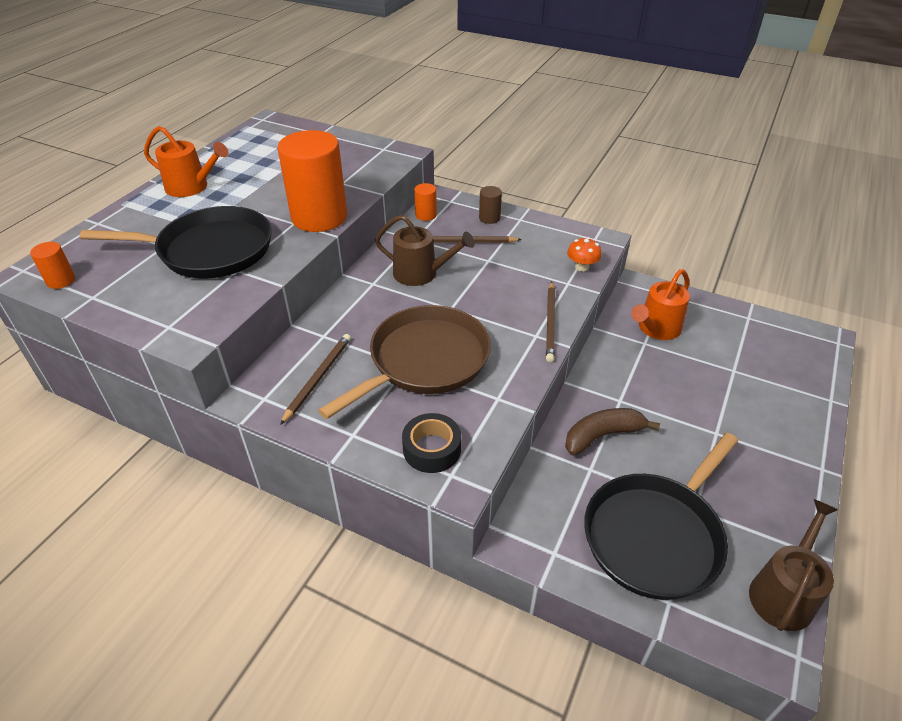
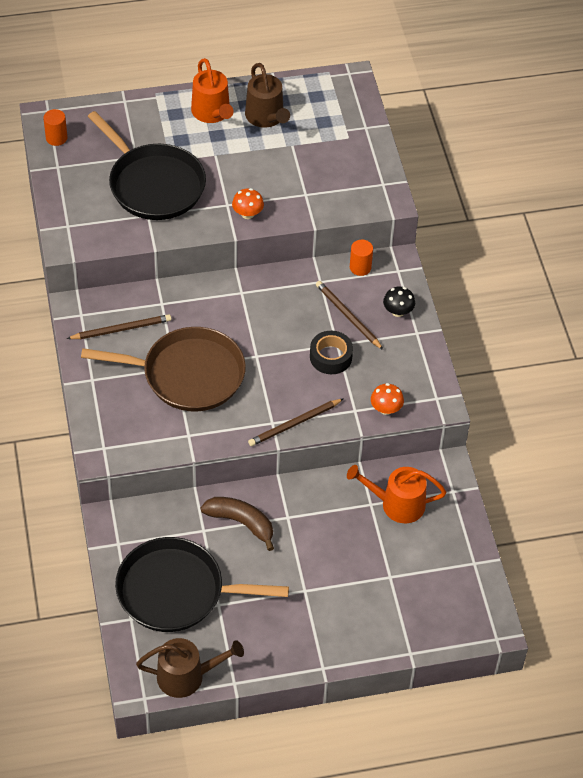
camera: 50 degrees right, 10 degrees up
orange cylinder [277,130,347,232] -> orange mushroom [232,188,264,219]
brown watering can [375,215,475,286] -> brown watering can moved to [245,63,290,128]
black tape [402,413,461,473] -> black tape moved to [310,331,353,374]
brown cylinder [479,186,502,224] -> black mushroom [383,287,415,317]

